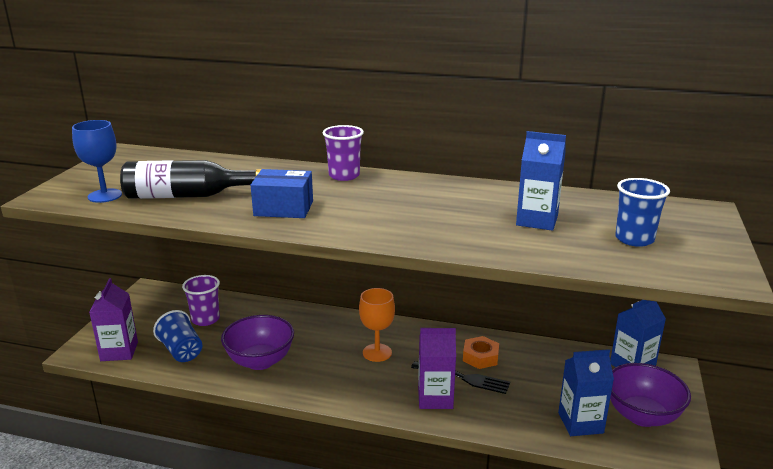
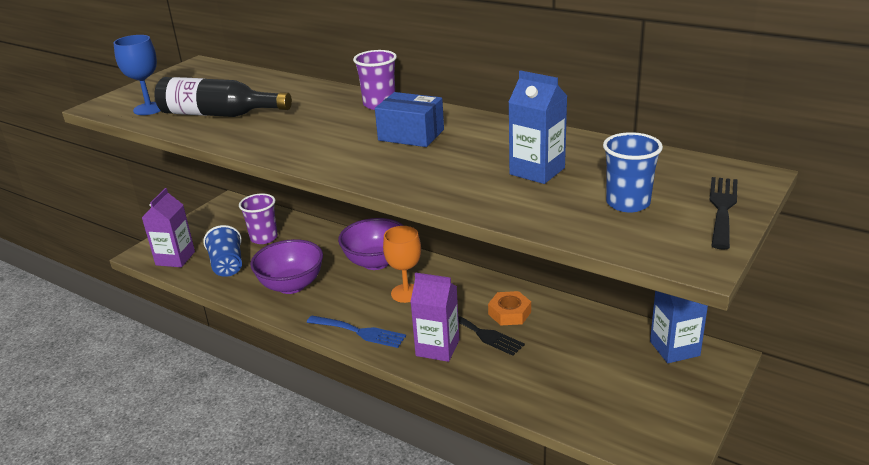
camera: 20 degrees right, 5 degrees up
blue box [251,169,313,218] -> blue box moved to [375,92,444,147]
blue carton [558,349,614,436] -> none
purple bowl [610,363,691,427] -> purple bowl moved to [338,218,404,270]
none -> blue fork [307,316,406,348]
none -> black fork [710,177,738,250]

